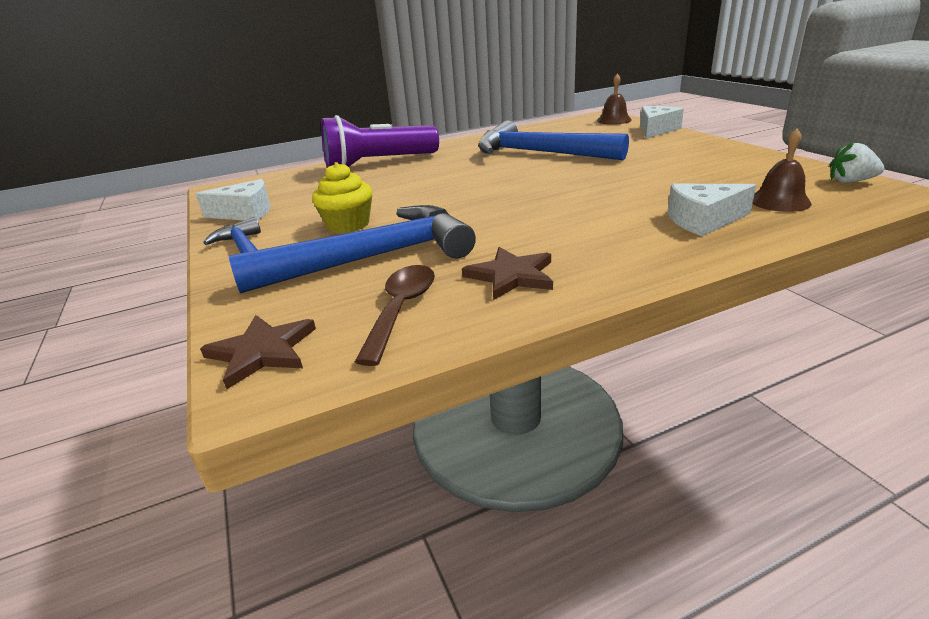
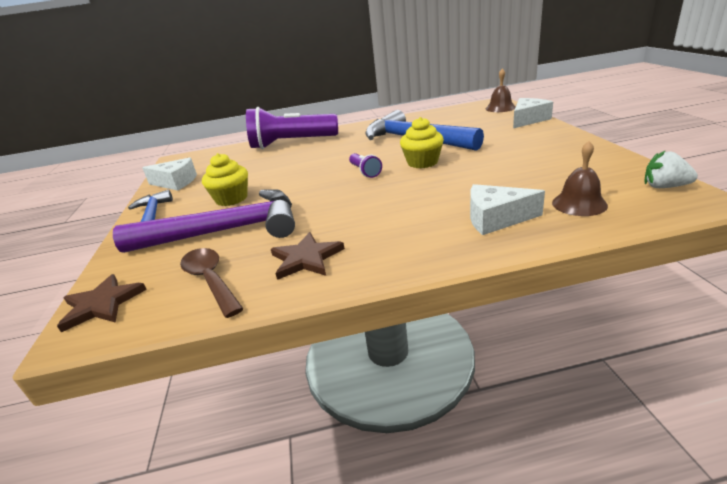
camera: 15 degrees right, 0 degrees up
blue hammer [229,205,476,293] -> purple hammer [113,189,295,253]
brown spoon [355,265,435,366] -> brown spoon turned 60 degrees counterclockwise [180,248,244,318]
none -> purple flashlight [349,153,382,178]
none -> yellow cupcake [400,117,444,169]

